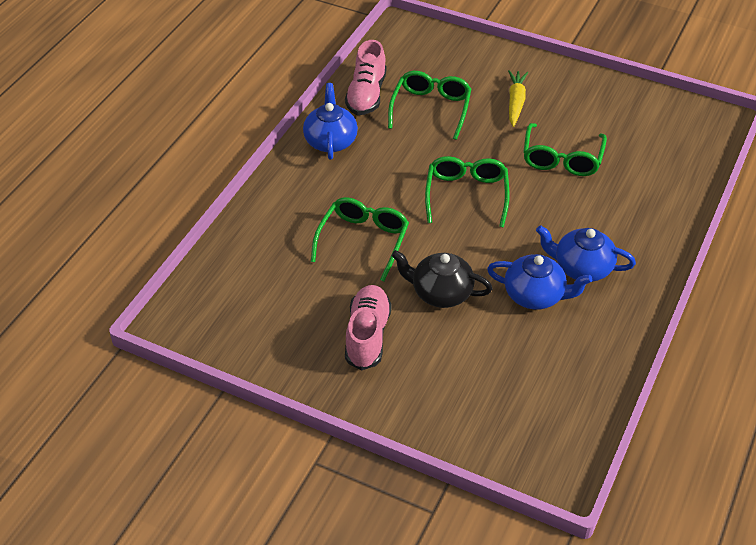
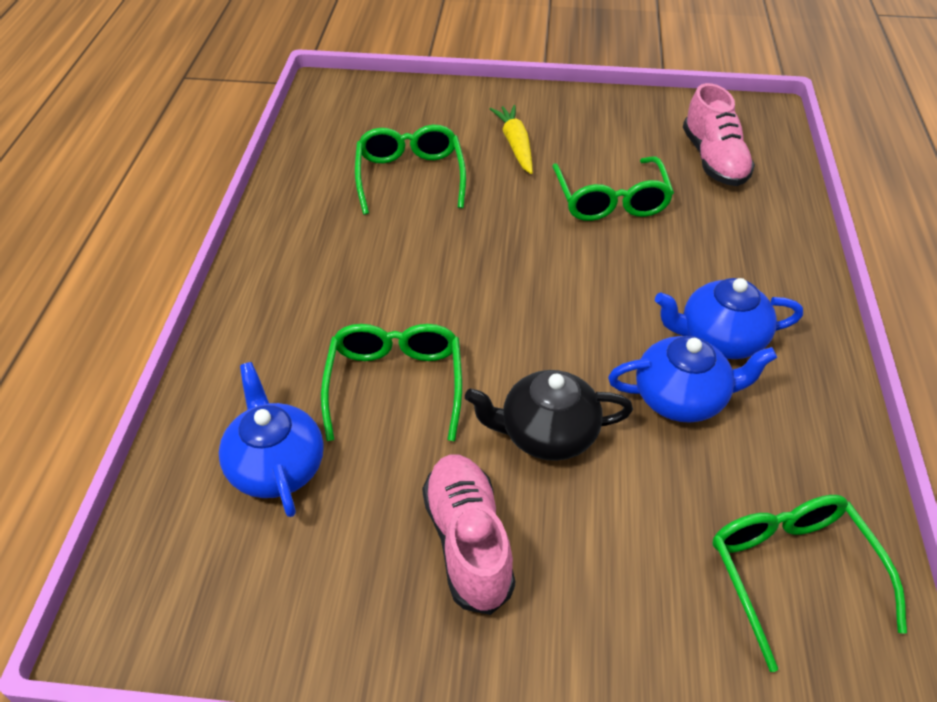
camera: 20 degrees left, 0 degrees up
blue teapot [303,83,358,160] -> blue teapot moved to [219,362,324,517]
pink shoe [345,40,387,115] -> pink shoe moved to [683,83,755,186]
green glasses [425,156,509,228] -> green glasses moved to [712,495,907,672]

